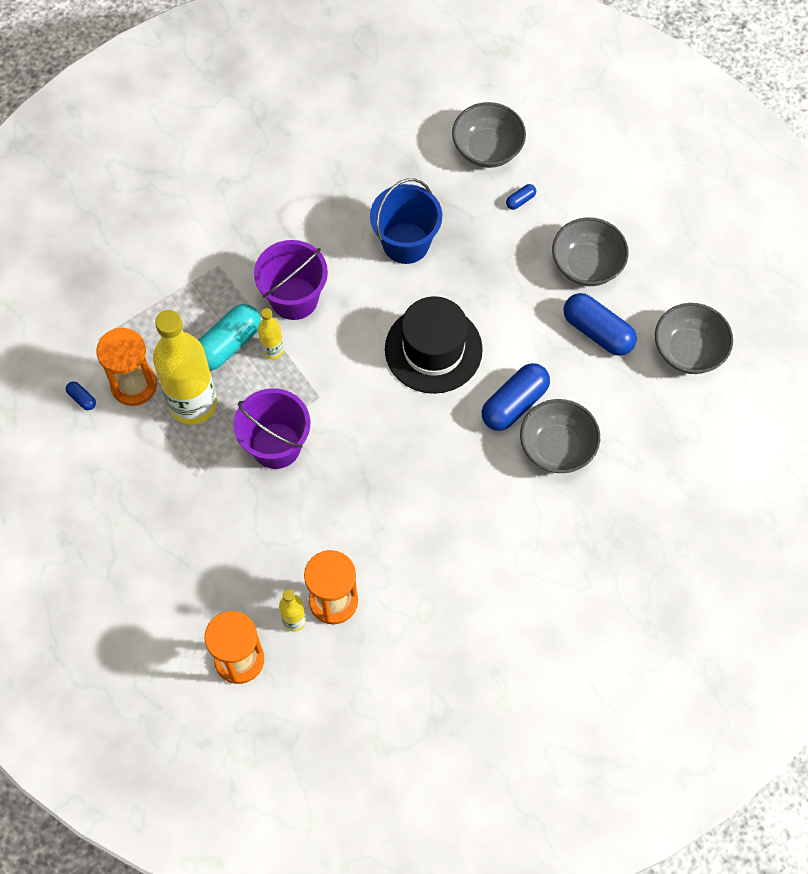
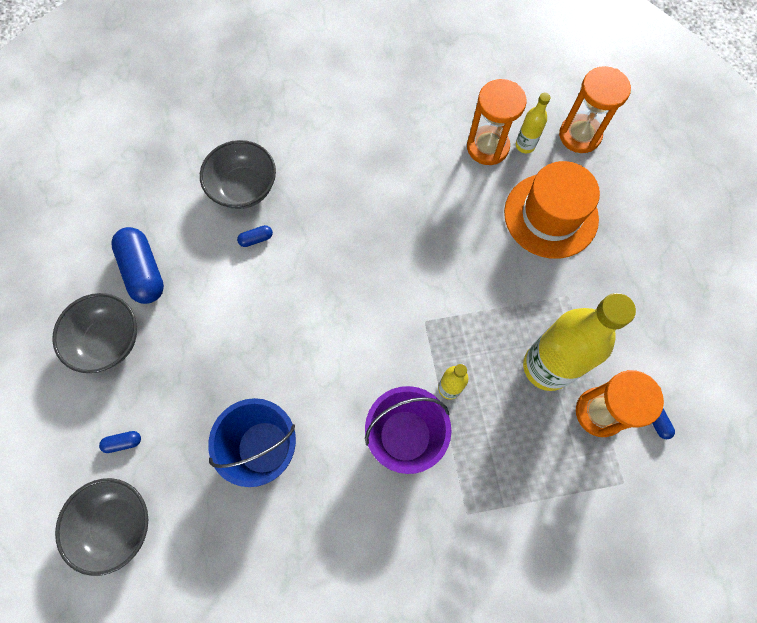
camera: 155 degrees left, 5 degrees up
turquoise capsule [198,304,261,371] -> none
purple bucket [234,388,310,469] -> none
black hat [385,296,483,394] -> none
blue capsule [482,363,550,431] -> blue capsule [237,225,273,247], size x0.44
grey bowl [655,303,733,374] -> none
none -> orange hat [504,161,600,259]

